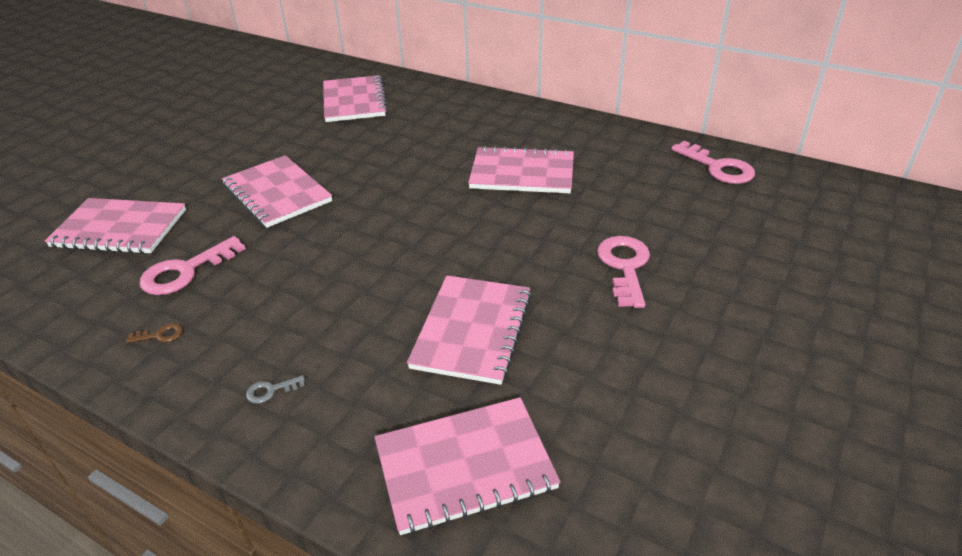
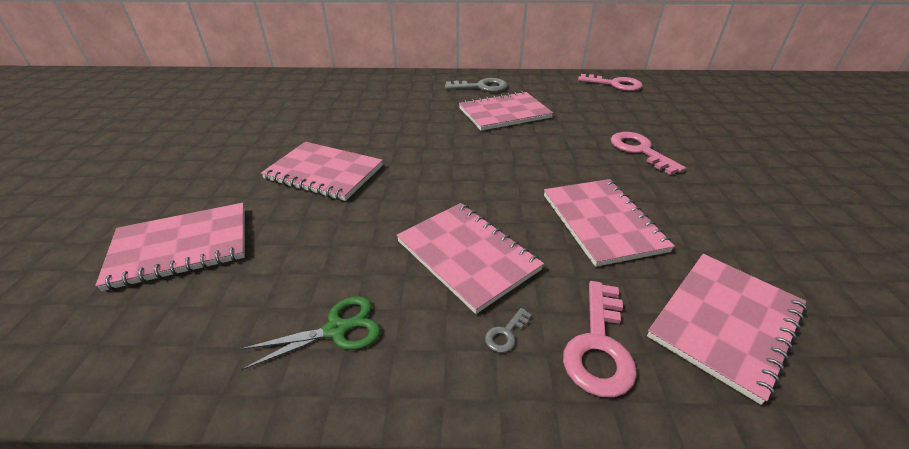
camera: 30 degrees left, 0 degrees up
brown key [126,323,183,343] -> green scissors [240,296,381,370]
pink key [140,236,246,295] -> pink key moved to [563,281,637,398]
pink notebook [323,75,388,122] -> pink notebook moved to [396,203,544,314]
none -> grey key [445,78,507,92]

